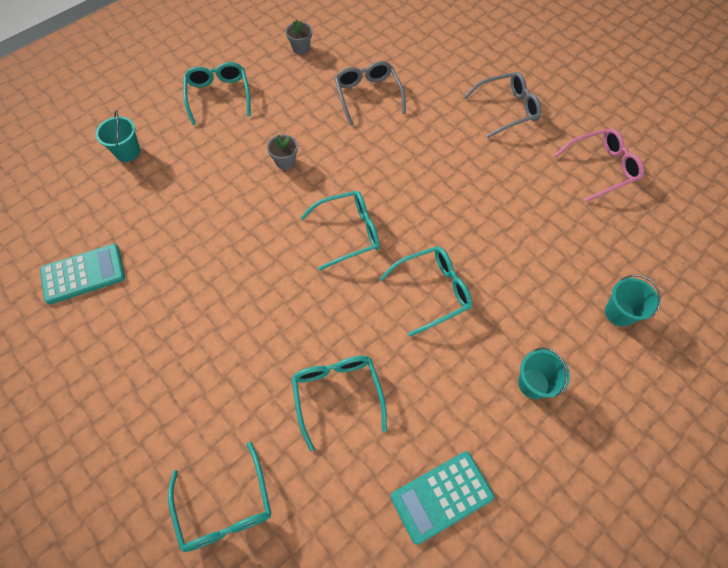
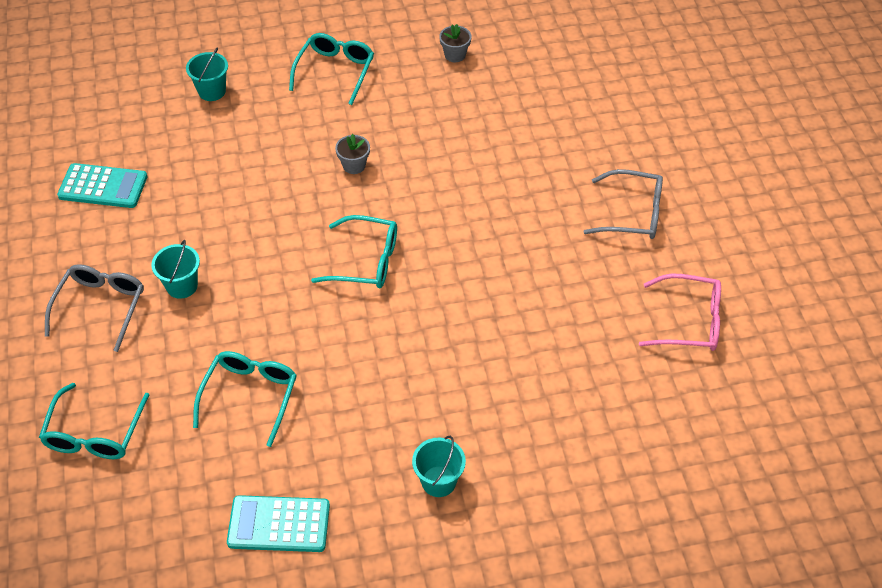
camera: 30 degrees right, 10 degrees down
grey glasses [335,61,406,126] -> grey glasses moved to [45,264,144,352]
turquoise glasses [380,246,472,337] -> none
turquoise bucket [605,275,661,326] -> turquoise bucket moved to [151,240,200,299]

